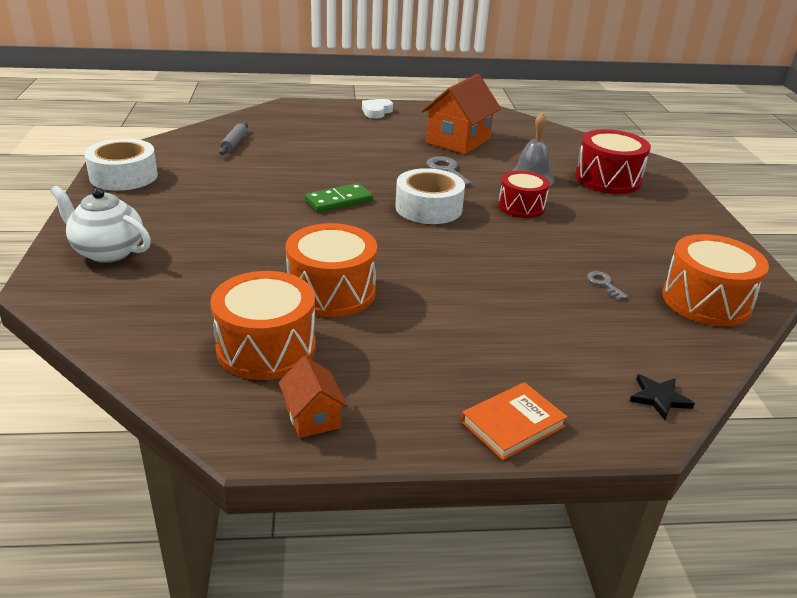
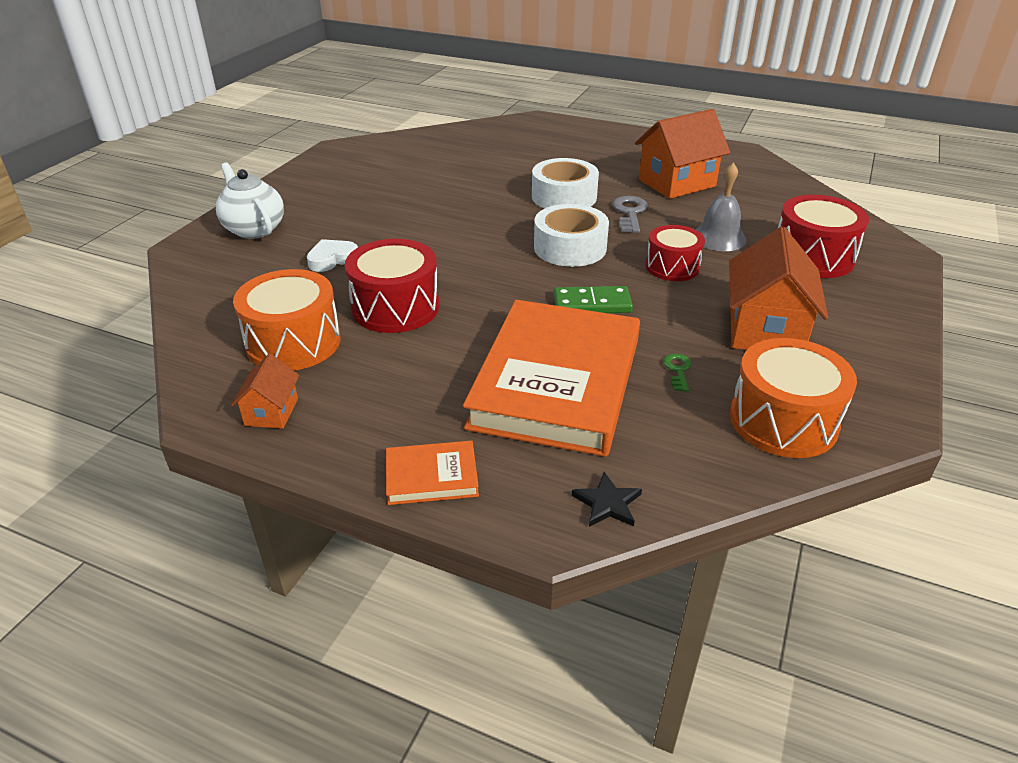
camera: 30 degrees right, 5 degrees up
white tape [84,138,158,191] -> white tape moved to [532,158,599,209]
grey rolling pin [219,122,248,155] -> none
orange drum [286,223,377,317] -> red drum [345,239,440,333]
green domino [305,183,373,212] -> green domino moved to [554,286,633,313]
white heart [362,99,393,118] -> white heart moved to [307,239,358,272]
grey key [587,271,628,300] -> green key [663,353,692,392]
none -> orange book [463,300,640,457]
none -> orange house [729,227,828,350]

